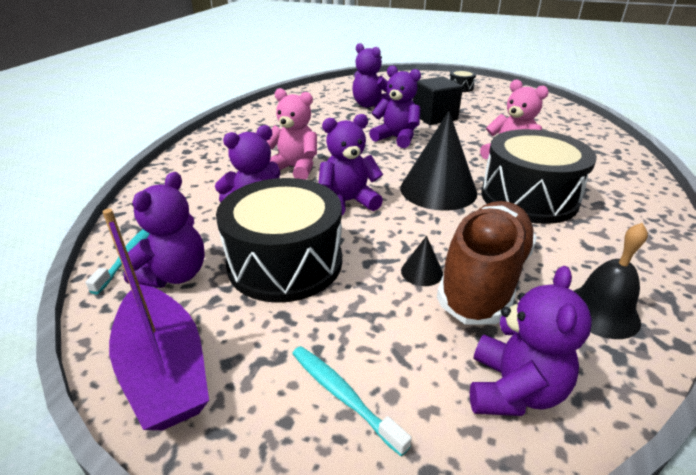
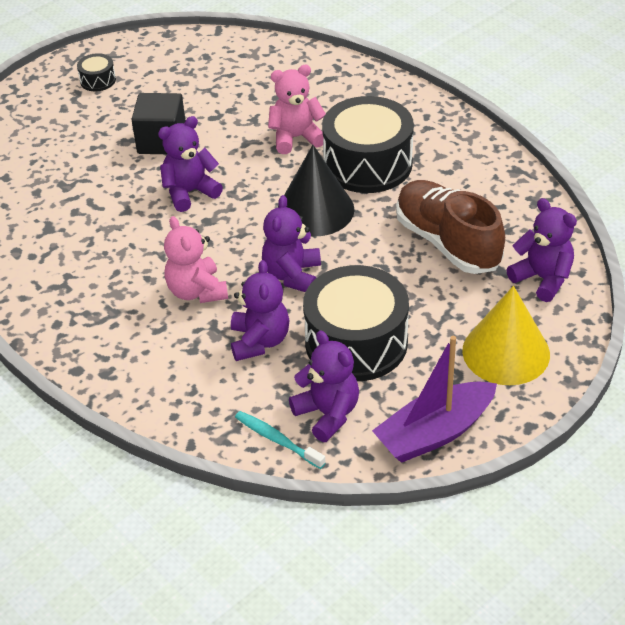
camera: 60 degrees left, 10 degrees up
purple boat [102,209,209,430] -> purple boat turned 150 degrees clockwise [372,336,497,463]
pink teddy bear [267,88,317,180] -> pink teddy bear turned 75 degrees counterclockwise [164,216,228,303]
turquoise toothbrush [292,346,412,456] -> yellow cone [462,286,550,385]
purple teddy bear [352,43,391,107] -> none
black cone [401,236,443,286] -> none
black bell [574,223,648,339] -> none

